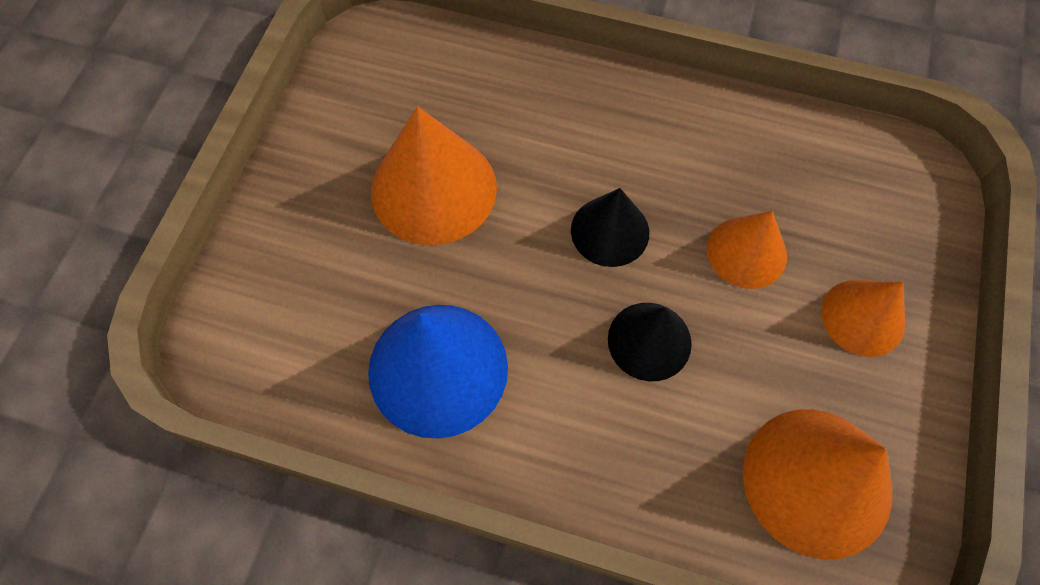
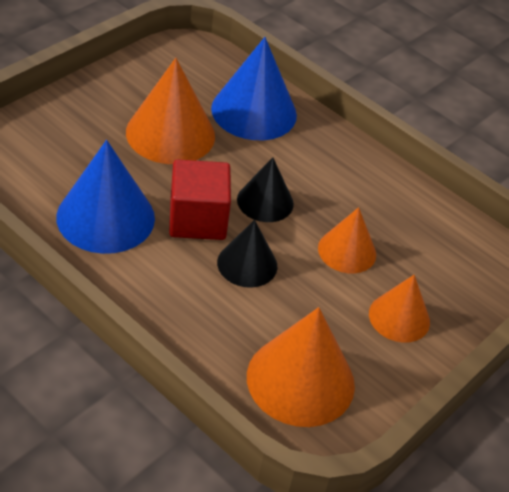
camera: 20 degrees right, 20 degrees down
none -> red cube [169,159,231,240]
none -> blue cone [211,37,297,140]

